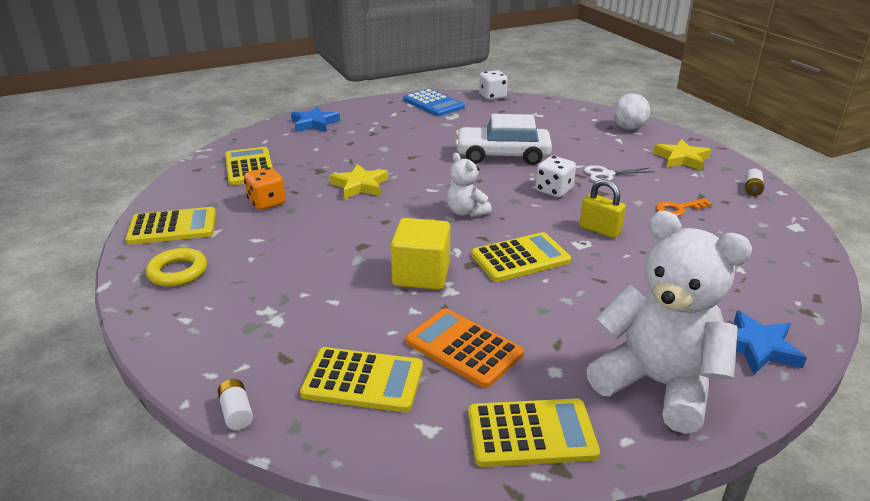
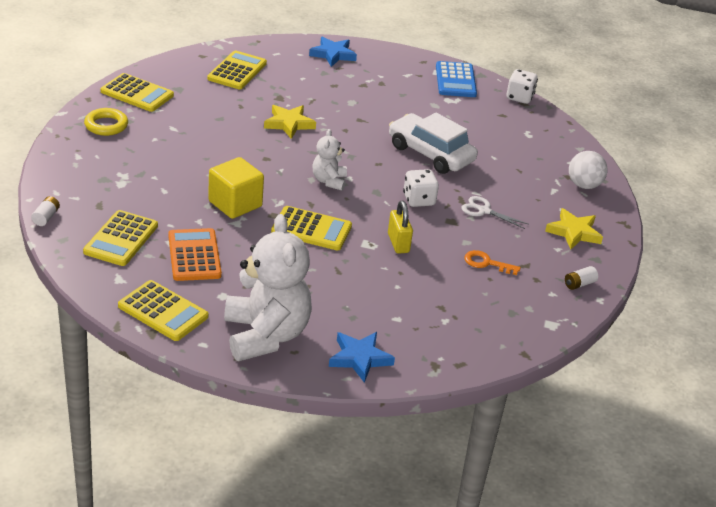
camera: 35 degrees right, 5 degrees up
orange dice [244,167,286,210] -> none
yellow calculator [300,347,423,412] -> yellow calculator turned 60 degrees clockwise [83,210,158,266]

